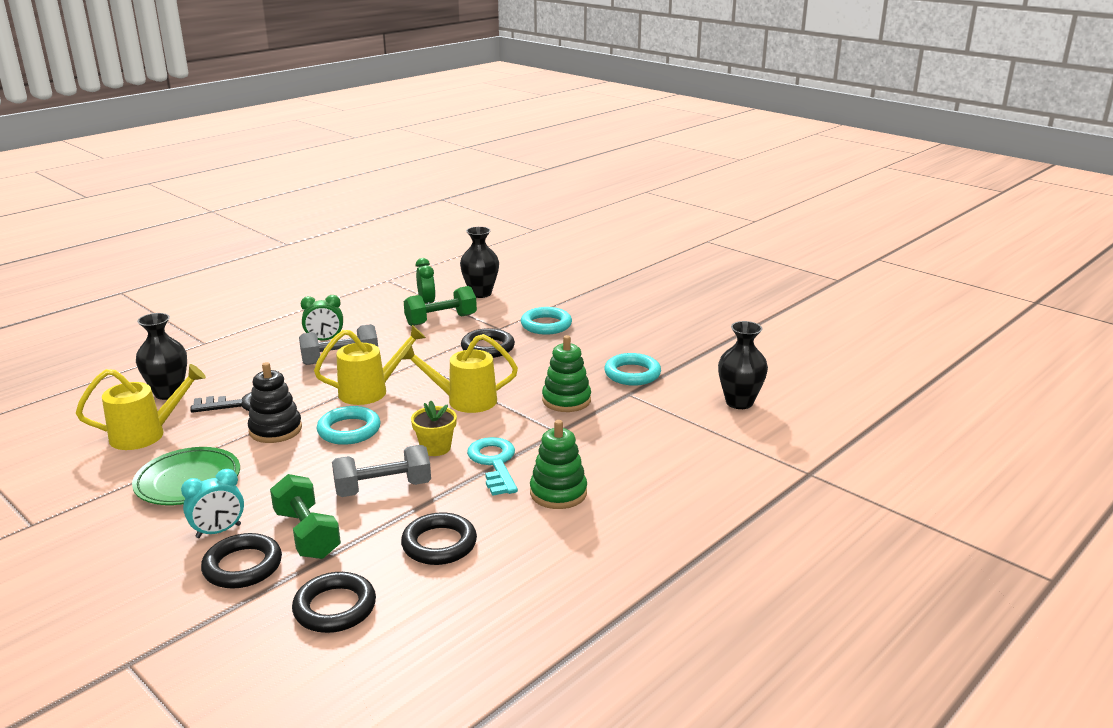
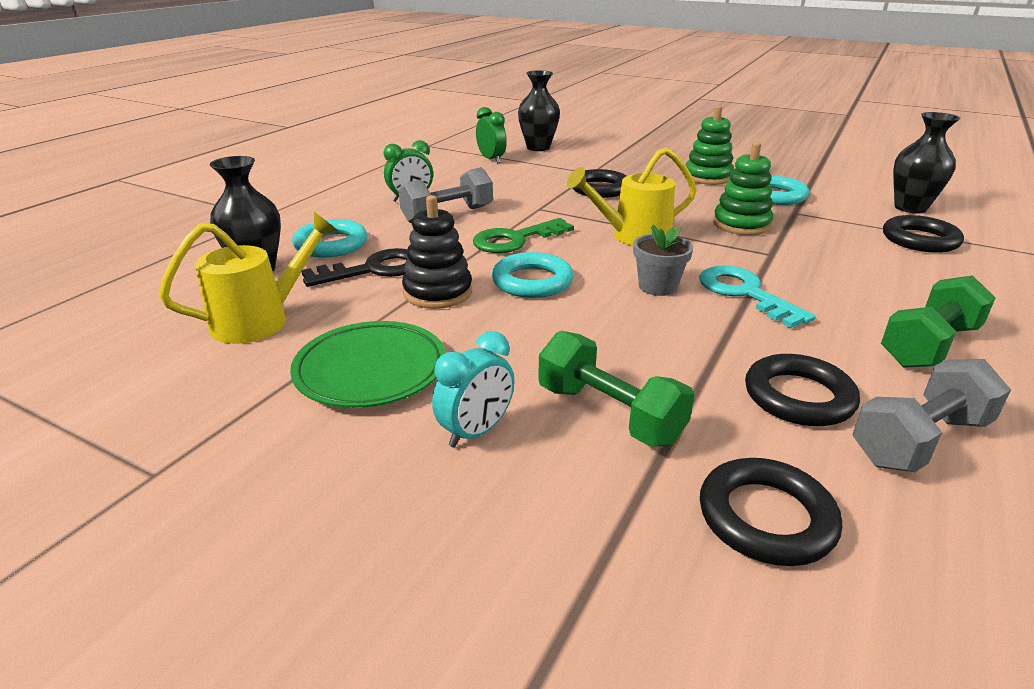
camera: 15 degrees left, 5 degrees up
black ring [201,533,282,589] -> black ring moved to [883,215,964,253]
yellow watering can [314,325,426,405] -> green key [473,218,574,253]
grey dumbbell [332,445,431,497] -> grey dumbbell moved to [853,359,1011,472]
green dumbbell [404,286,477,326] -> green dumbbell moved to [881,275,995,368]
yellow flower pot [411,400,457,456] -> grey flower pot [633,225,693,296]
turquoise ring [521,307,572,335] -> turquoise ring moved to [292,219,367,258]
green stacking toy [530,420,587,509] -> green stacking toy moved to [686,105,734,185]

